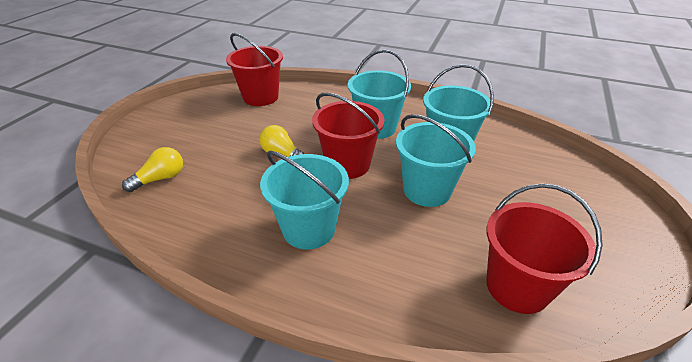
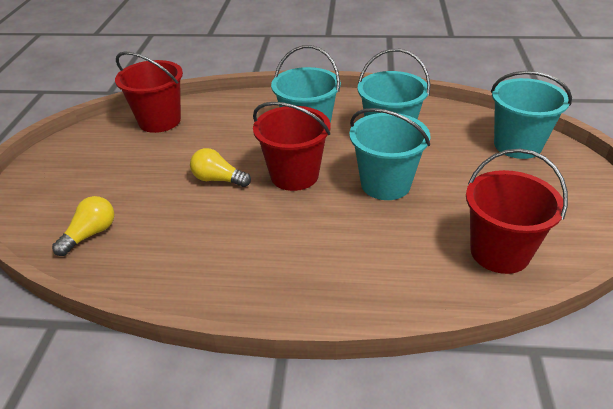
camera: 15 degrees left, 0 degrees up
turquoise bucket [260,151,349,249] -> turquoise bucket moved to [491,71,572,159]

